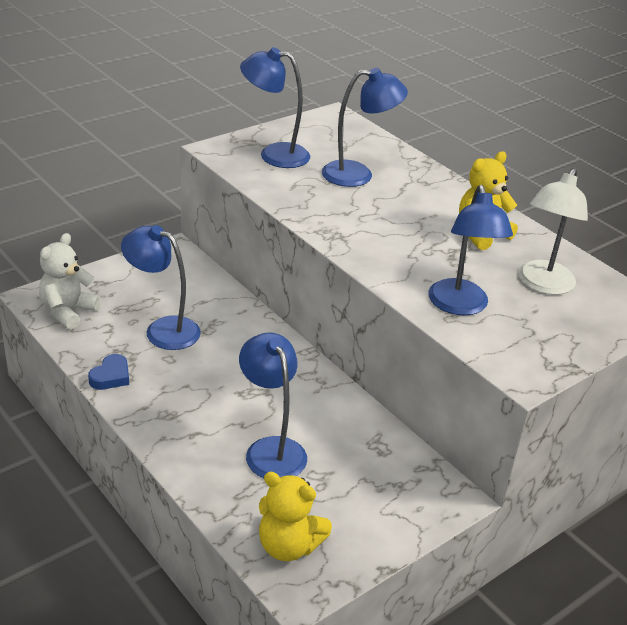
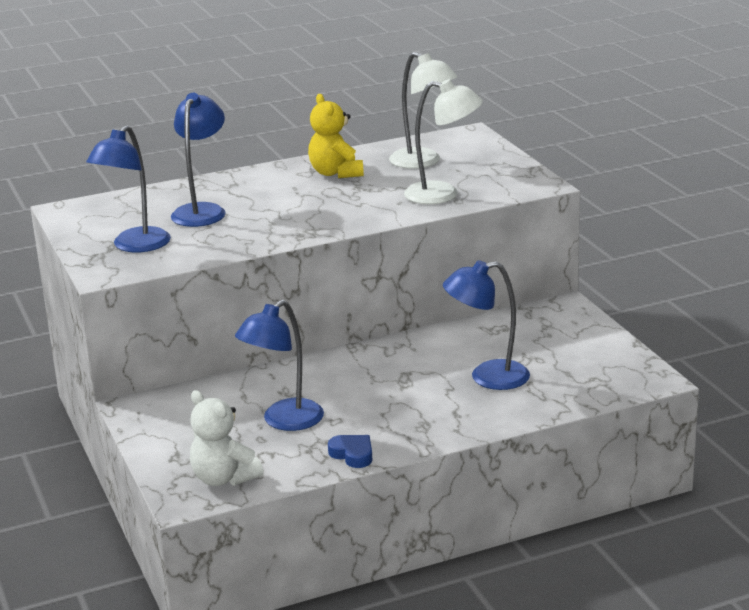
camera: 70 degrees left, 10 degrees down
yellow teddy bear [259,472,332,561] -> none
blue lamp [428,185,513,315] -> white lamp [404,79,483,204]

